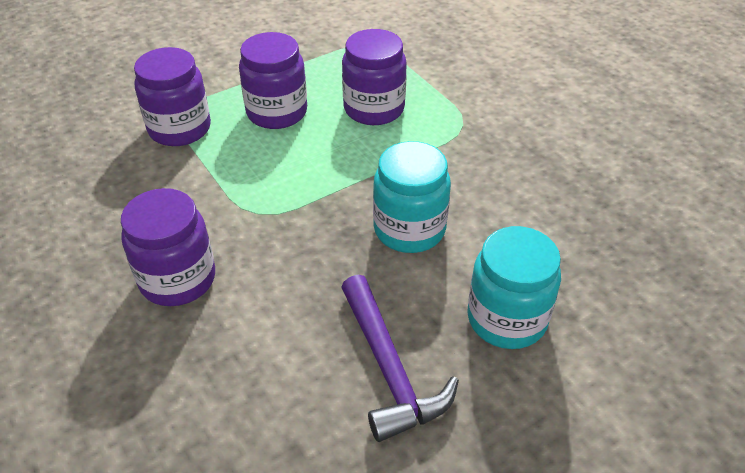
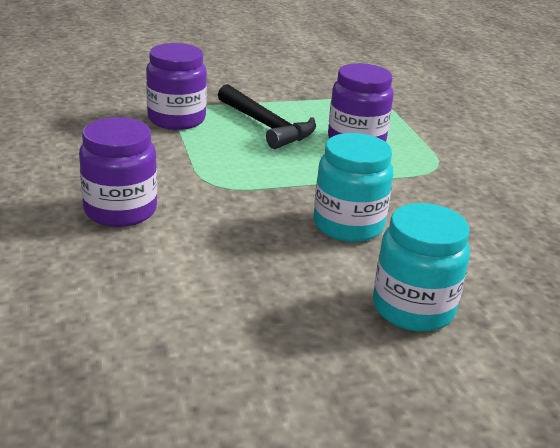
camera: 15 degrees right, 15 degrees down
purple jar [239,32,307,129] -> black hammer [218,84,316,149]
purple hammer [341,275,459,442] -> none

